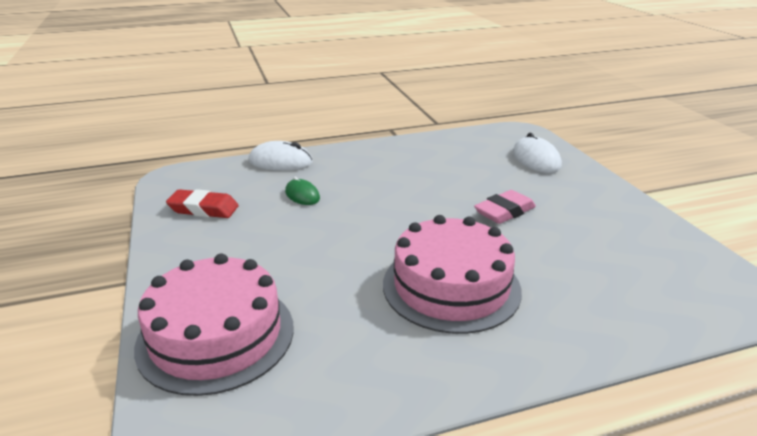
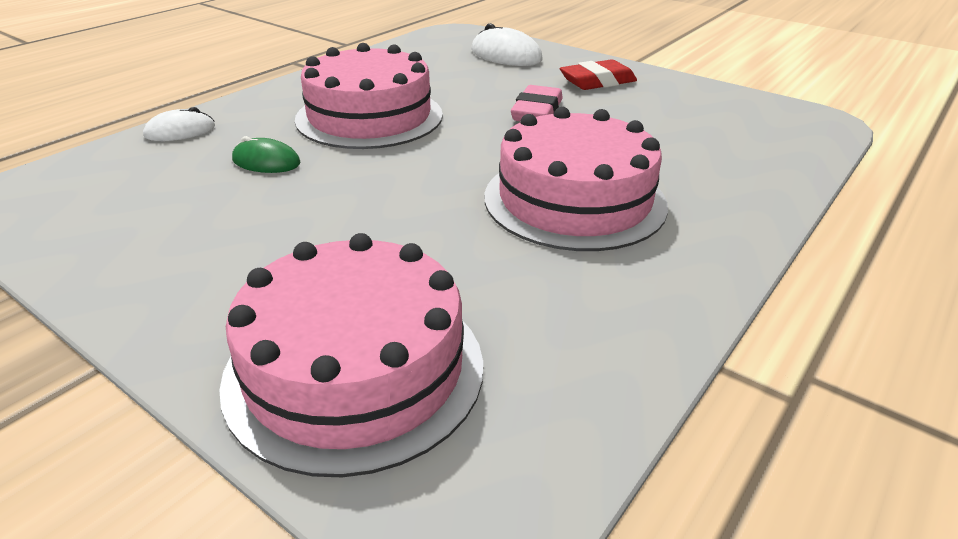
camera: 35 degrees left, 5 degrees up
red eraser [166,189,239,218] -> red eraser moved to [560,59,637,90]
white mouse [248,141,313,171] -> white mouse [143,107,215,141], size x0.64
none -> pink cake [295,43,443,149]

